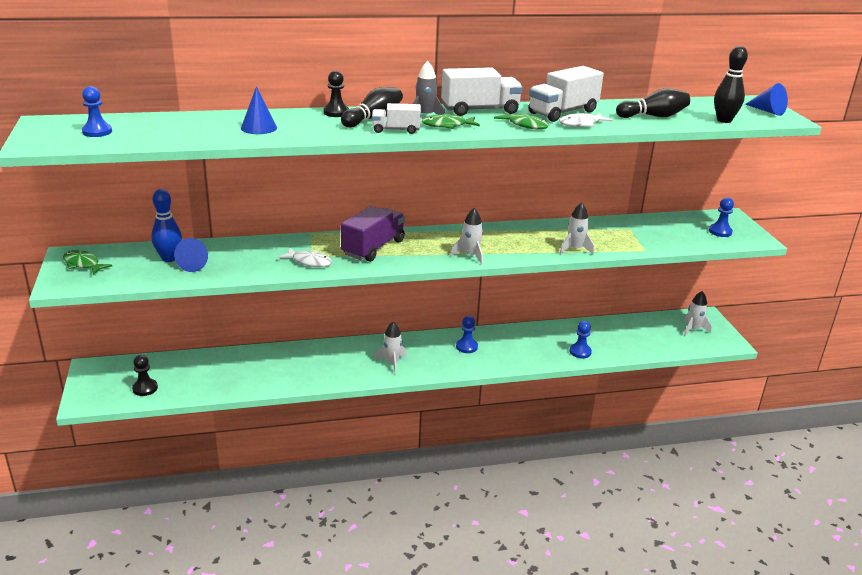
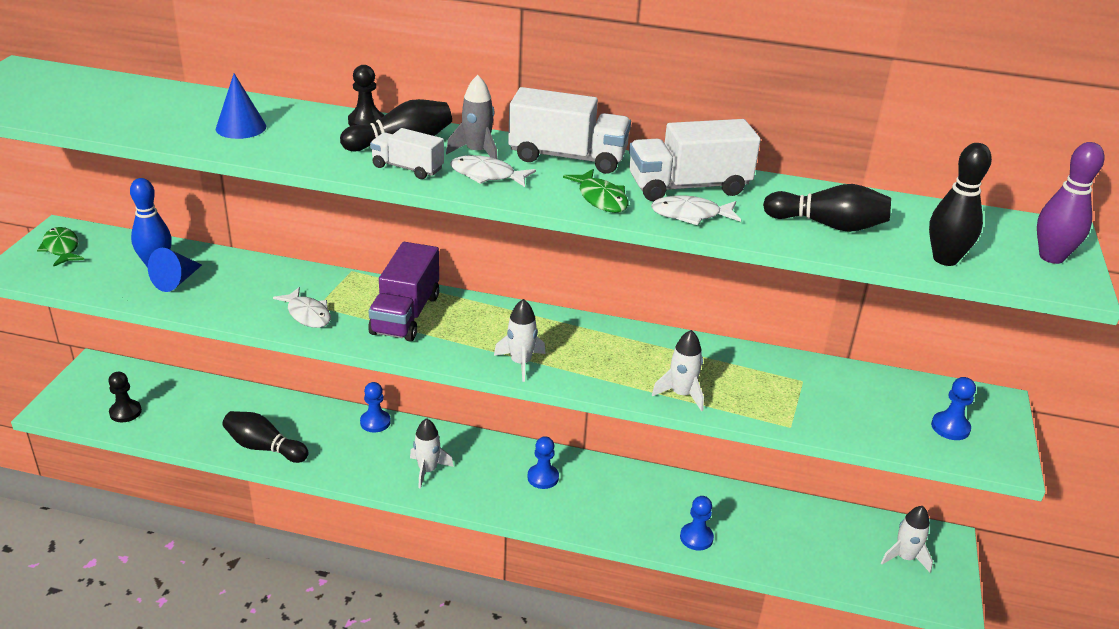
camera: 25 degrees right, 5 degrees up
blue pawn [82,86,112,137] -> blue pawn moved to [360,382,391,432]
purple truck [341,206,405,262] -> purple truck turned 135 degrees clockwise [368,242,439,341]
green fish [422,114,480,129] -> white fish [450,155,536,187]
blue cone [745,83,788,116] -> purple bowling pin [1037,142,1104,264]
none -> black bowling pin [222,411,309,463]

